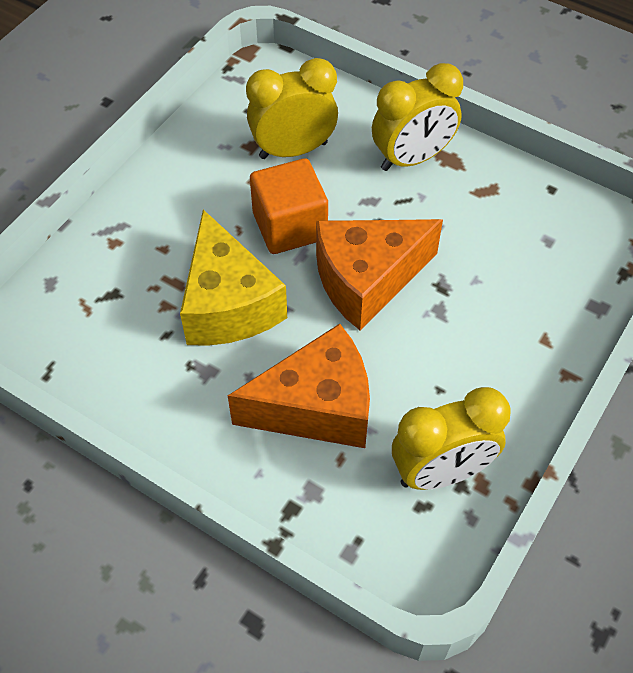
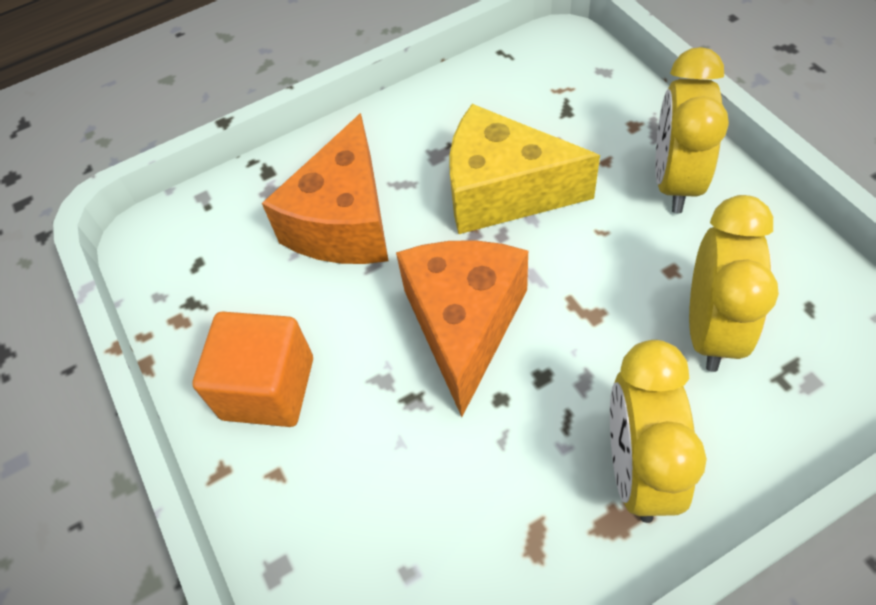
camera: 125 degrees right, 0 degrees up
orange cube [250,158,328,254] -> orange cube moved to [192,311,313,427]
yellow clock [392,387,511,490] -> yellow clock moved to [655,47,729,213]

